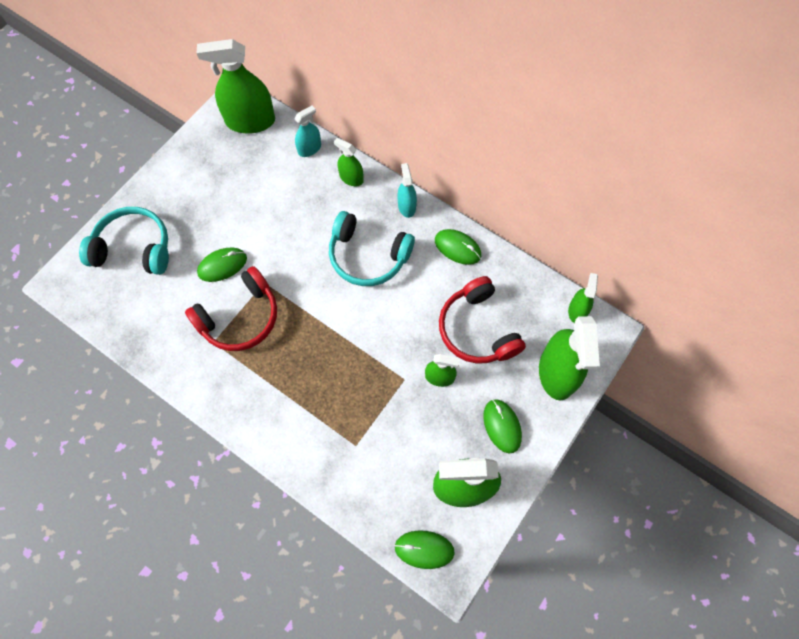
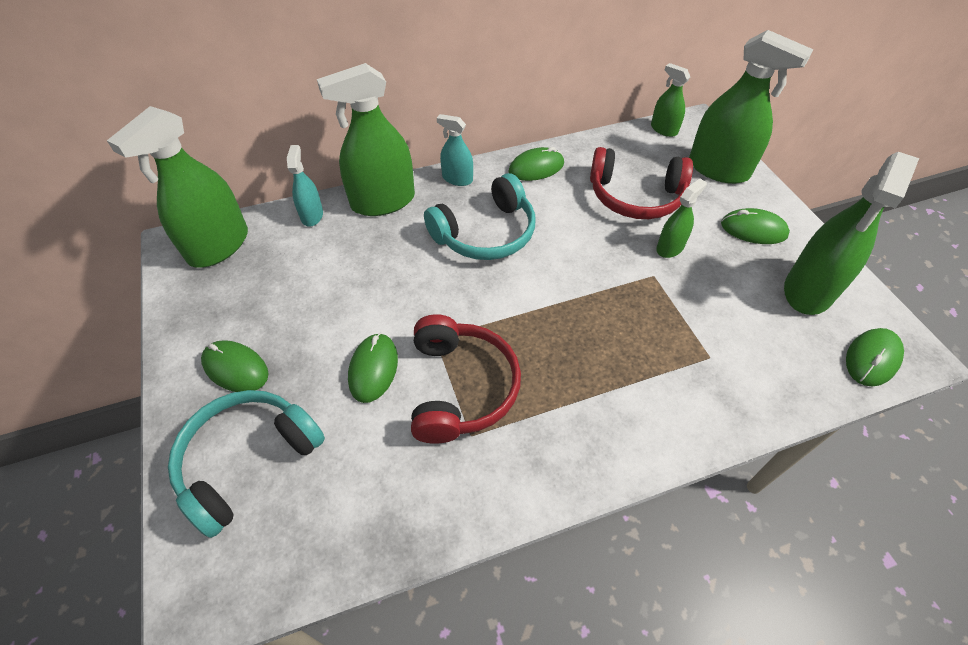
camera: 55 degrees left, 15 degrees down
green spray bottle [334,138,364,186] -> green spray bottle [317,63,415,216], size x1.94
none -> green mouse [201,340,268,392]

